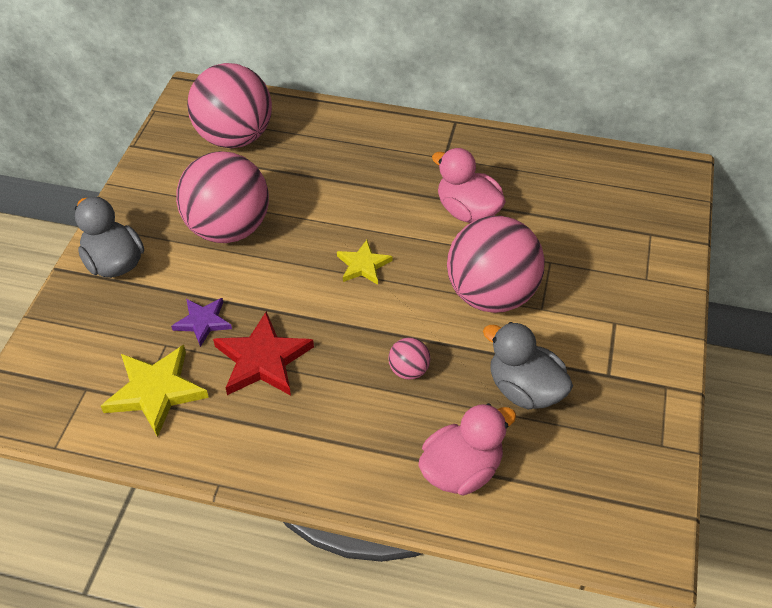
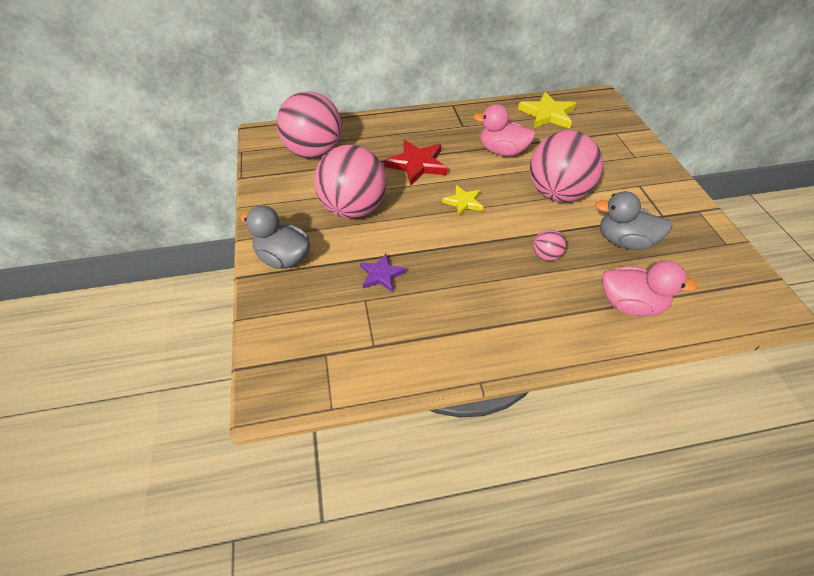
camera: 25 degrees left, 0 degrees up
yellow star [101,345,209,437] -> yellow star moved to [518,92,576,128]
red star [213,311,314,396] -> red star moved to [384,140,448,185]
pink duck [418,403,516,495] -> pink duck turned 75 degrees clockwise [602,261,698,317]

